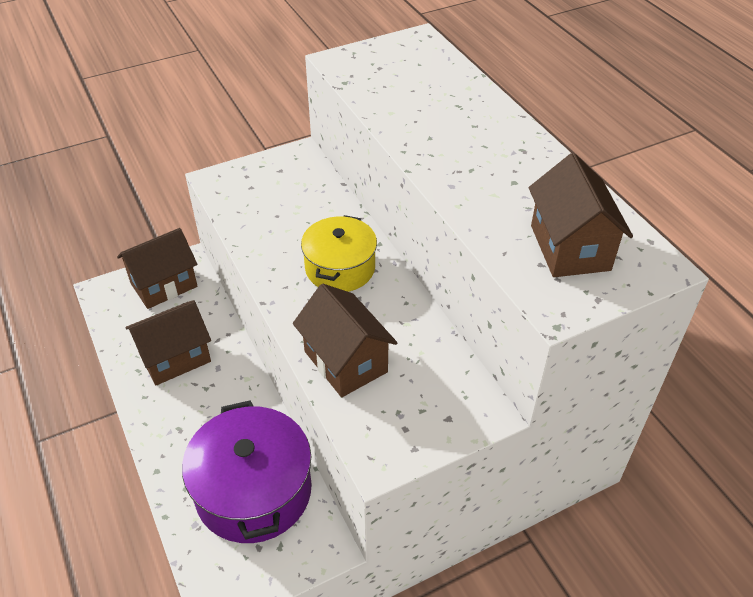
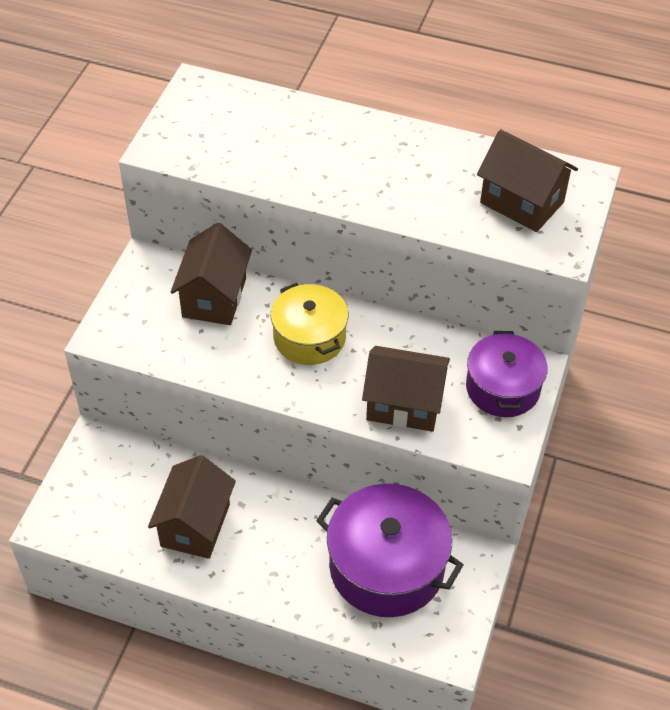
camera: 45 degrees left, 5 degrees up
brown house [117,228,198,309] -> brown house moved to [171,223,252,325]
none -> purple pot [466,331,548,417]

